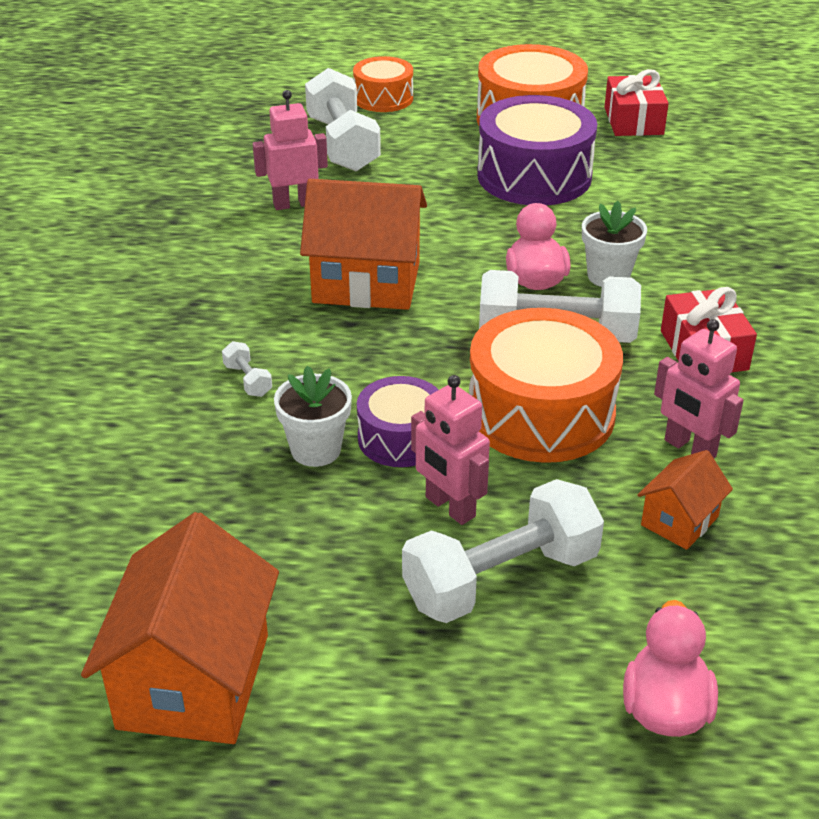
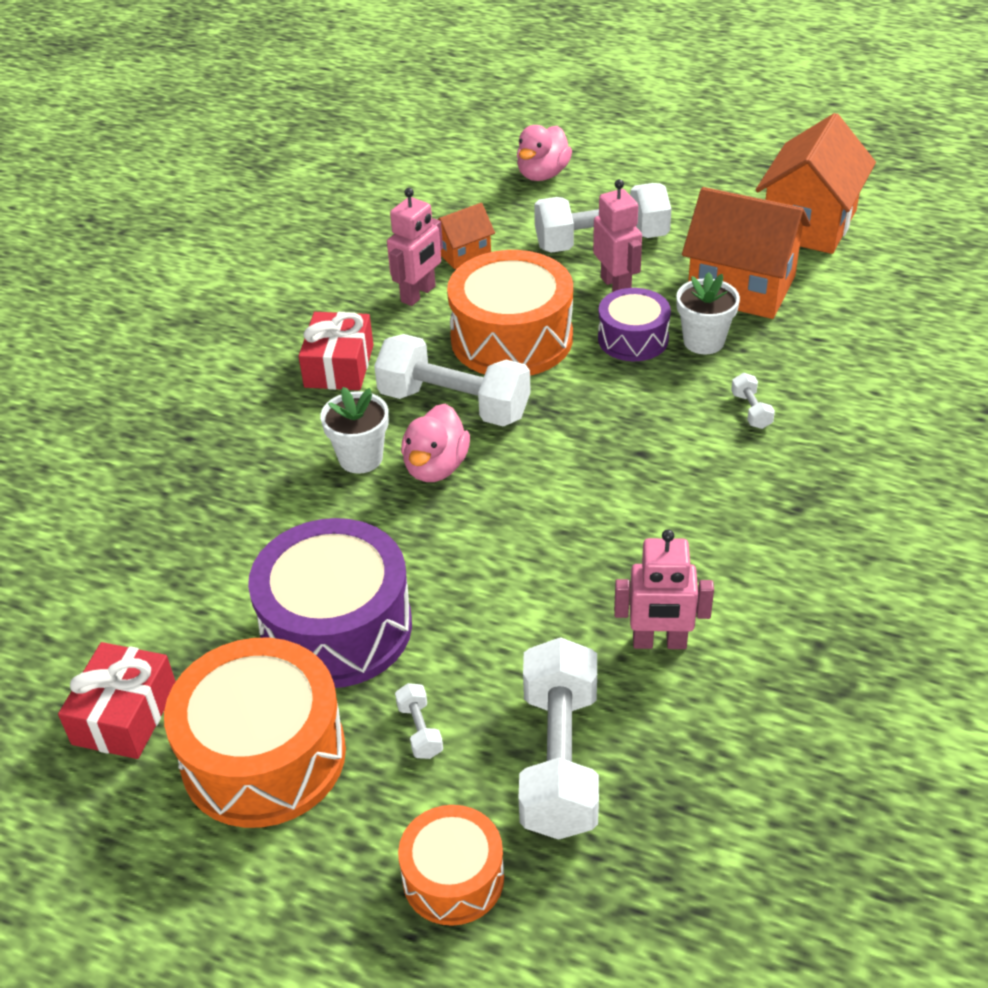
camera: 160 degrees left, 5 degrees up
orange house [300,179,427,310] -> orange house moved to [682,187,811,319]
pink robot [654,319,744,458] -> pink robot turned 60 degrees clockwise [387,188,443,306]
none -> white dumbbell [395,683,443,759]

